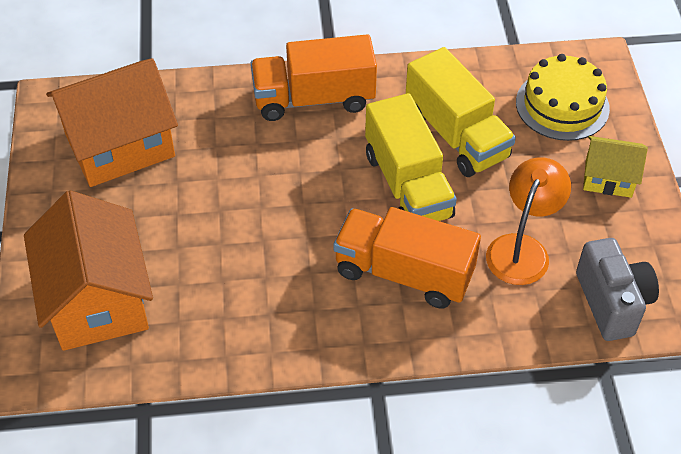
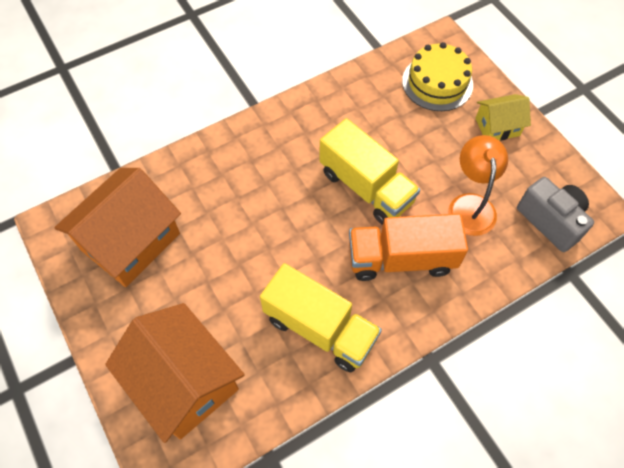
camera: 25 degrees left, 10 degrees up
orange truck [251,34,377,121] -> none
yellow truck [406,47,516,177] -> yellow truck moved to [260,263,382,372]

